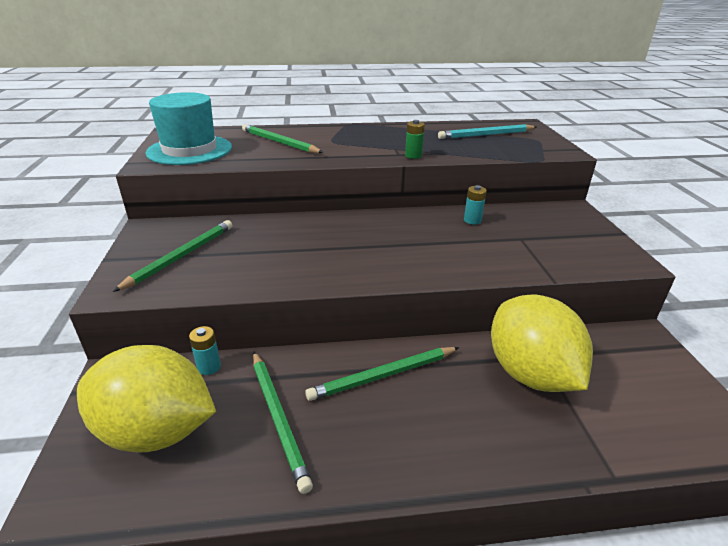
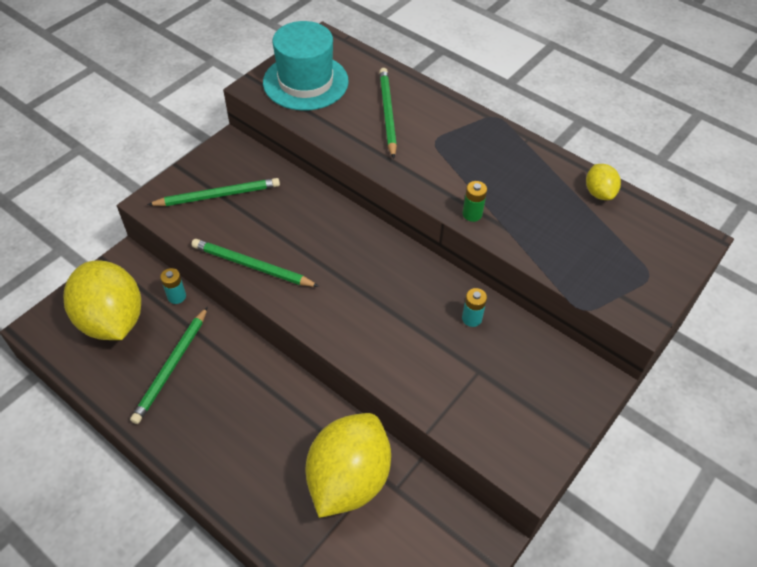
camera: 45 degrees right, 20 degrees up
green pencil [305,347,459,401] -> green pencil moved to [191,239,319,287]
turquoise pencil [438,124,537,139] -> none
none -> yellow lemon [586,164,621,200]

